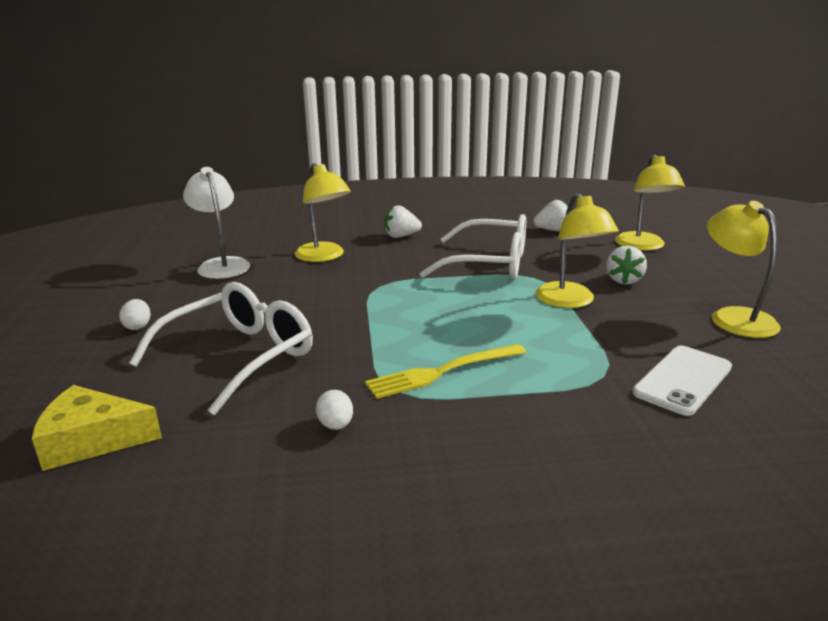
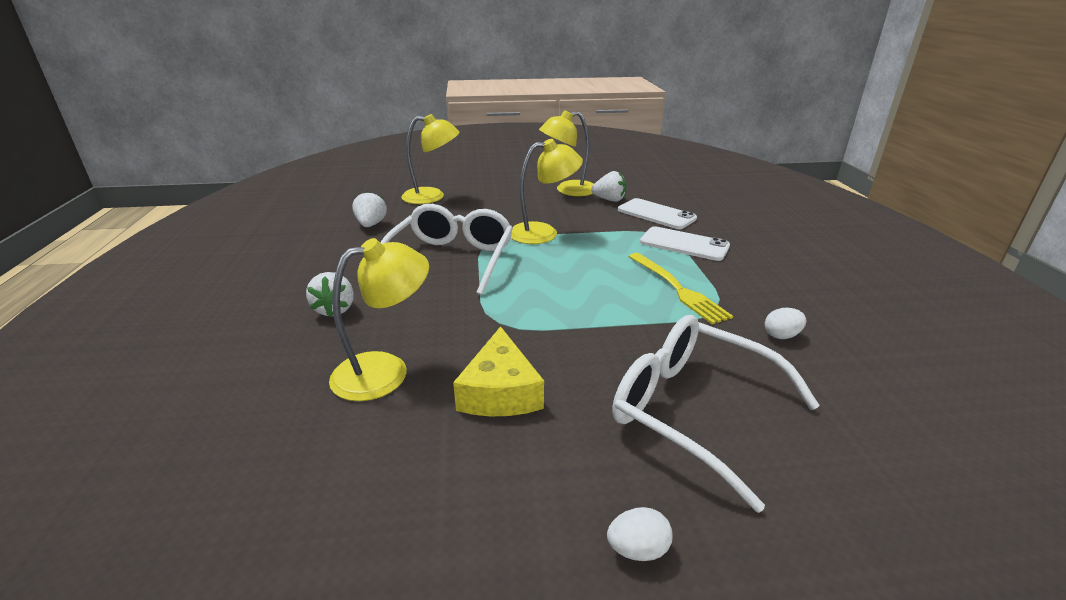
camera: 90 degrees left, 5 degrees up
yellow cheese [32,385,162,471] -> yellow cheese moved to [453,326,544,416]
white lamp [183,167,250,279] -> none
white strawberry [606,246,647,284] -> white strawberry moved to [591,171,626,202]
none -> white phone [640,226,730,261]

